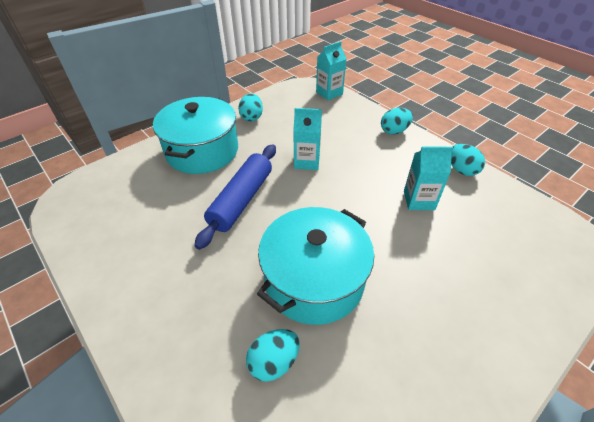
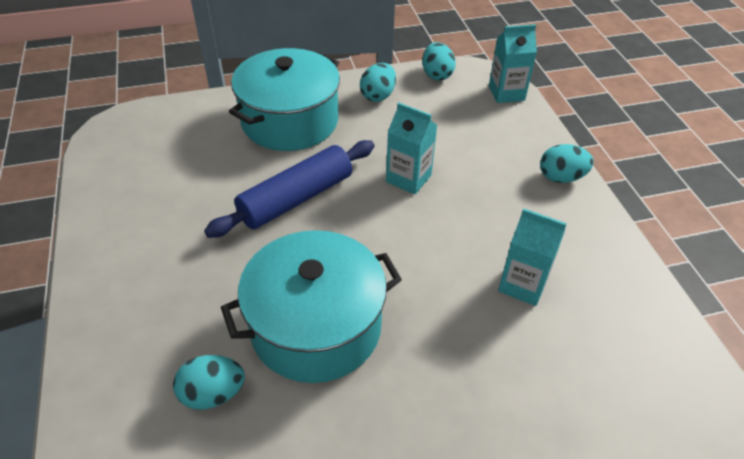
camera: 25 degrees right, 0 degrees up
turquoise egg [451,144,485,176] -> turquoise egg moved to [422,42,456,81]

